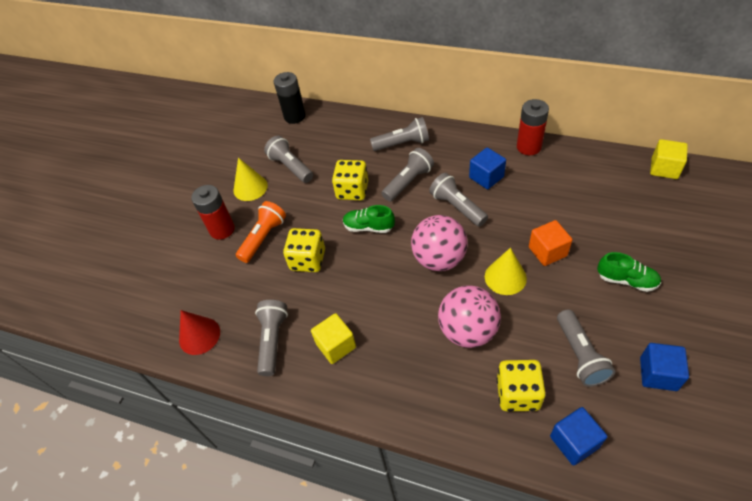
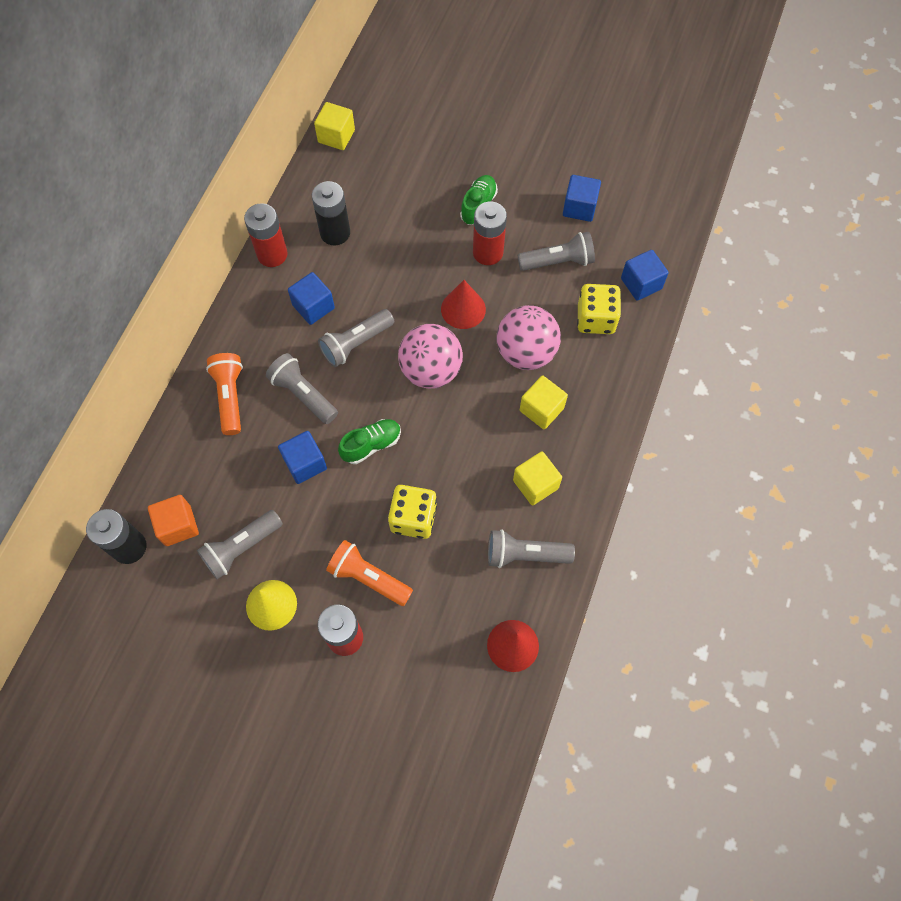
camera: 95 degrees left, 15 degrees up
yellow dice [332,160,368,200] -> blue cube [278,431,327,484]
green shoe [343,205,395,233] -> green shoe turned 135 degrees counterclockwise [338,419,401,464]
grey flashlight [370,117,429,151] -> orange flashlight [206,353,243,435]
yellow cone [485,248,527,295] -> red cone [441,280,486,329]
orange cube [529,220,572,266] -> orange cube moved to [148,495,199,546]
none -> black battery [312,181,350,246]
none -> red battery [473,202,507,265]
none -> yellow cube [520,376,568,429]

